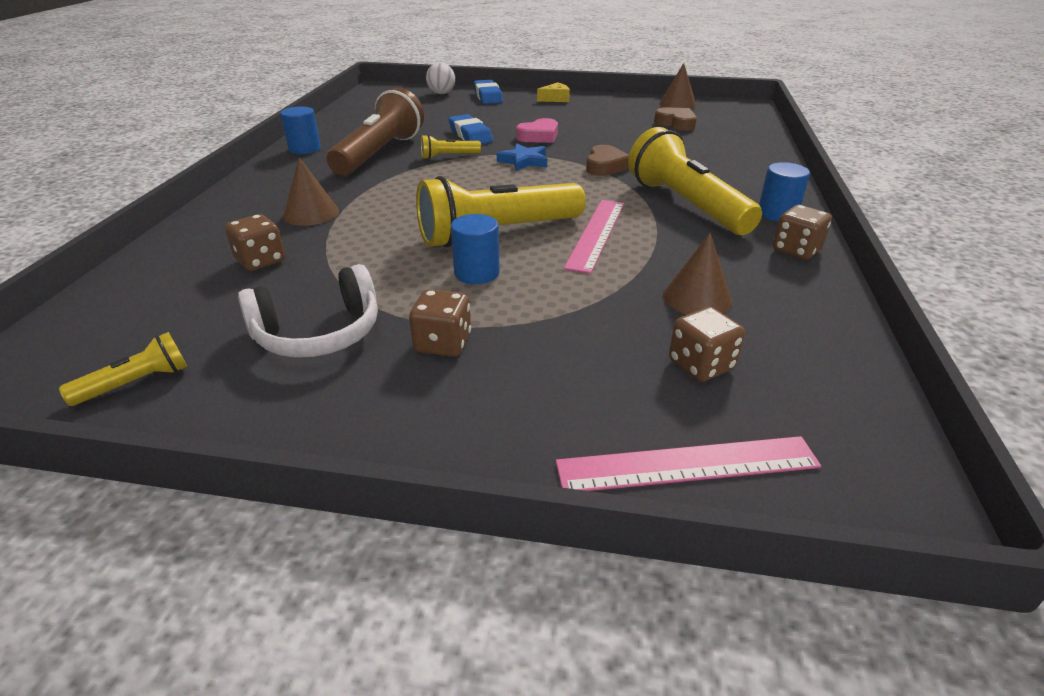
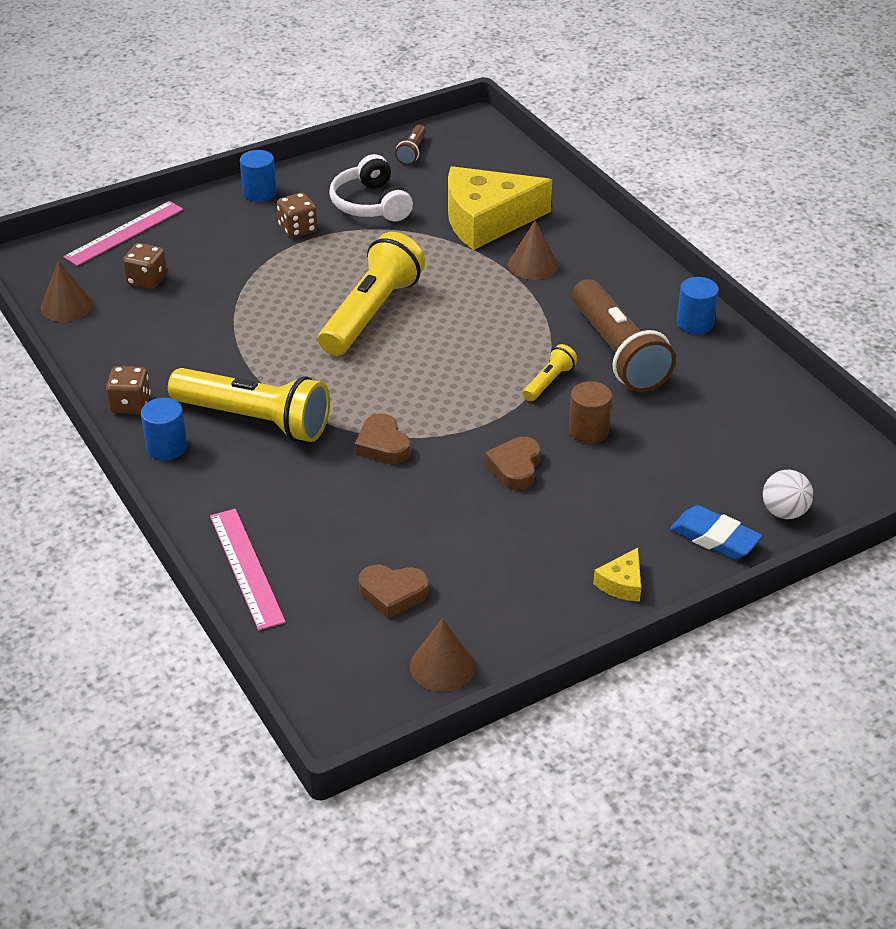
camera: 140 degrees right, 5 degrees up
yellow flashlight [59,332,187,406] -> brown flashlight [395,125,426,165]
brown dice [225,214,285,271] -> yellow cheese [448,166,552,250]
white headphones [238,264,378,358] -> white headphones turned 45 degrees counterclockwise [329,154,413,222]
blue eraser [448,114,493,144] -> brown cylinder [569,381,612,443]
blue cylinder [451,214,500,284] -> blue cylinder moved to [240,150,277,202]
blue star [497,143,547,171] -> none
pink heart [516,118,558,143] -> brown heart [485,437,540,490]
pink ruler [564,200,624,274] -> pink ruler moved to [210,509,286,630]
brown cone [663,233,732,314] -> brown cone moved to [41,261,93,322]

